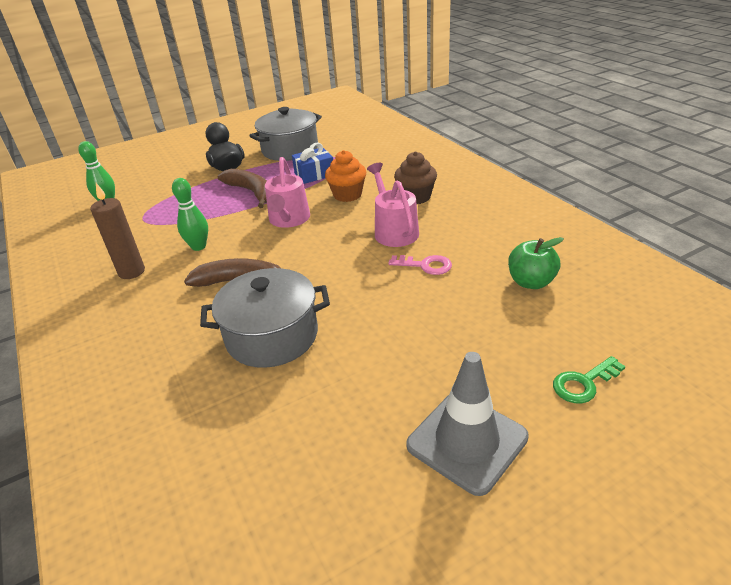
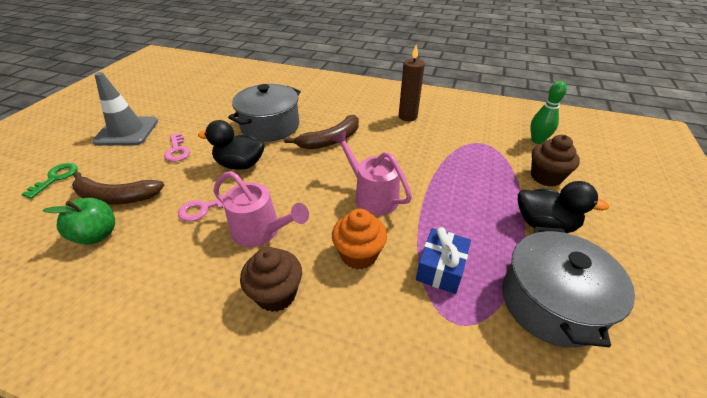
camera: 135 degrees right, 5 degrees up
green bowling pin [172,178,208,251] -> none
brown banana [218,169,267,208] -> brown banana moved to [72,172,164,205]
none -> pink key [164,133,190,162]
none -> black duck [198,120,265,170]
none -> brown cupcake [531,135,580,187]

